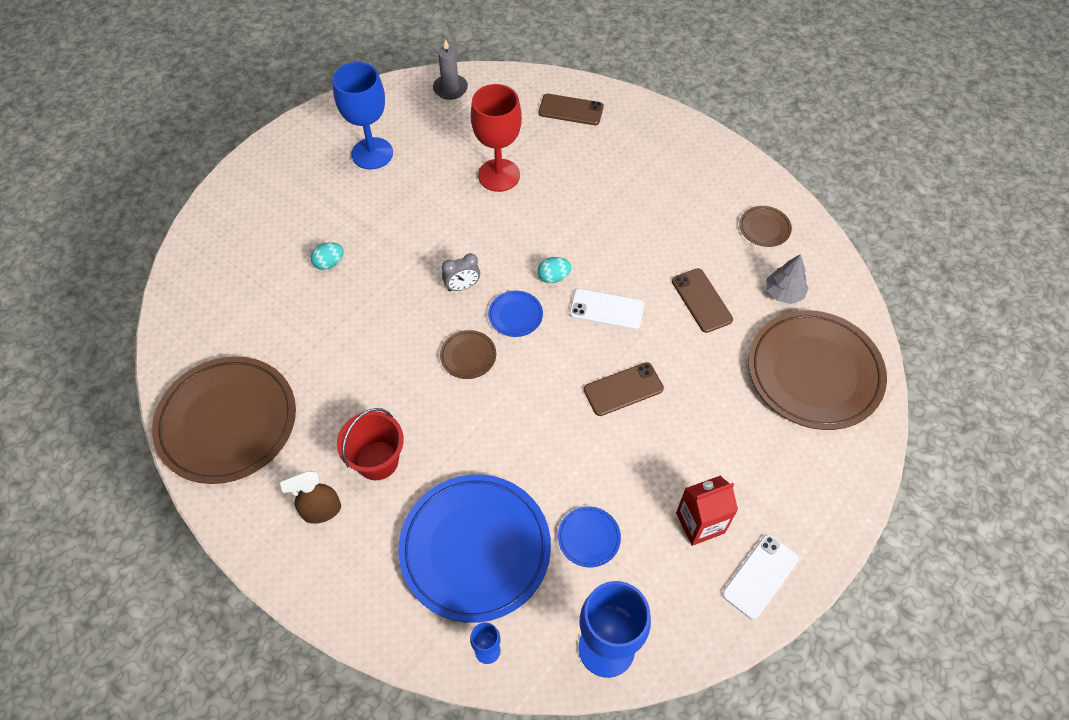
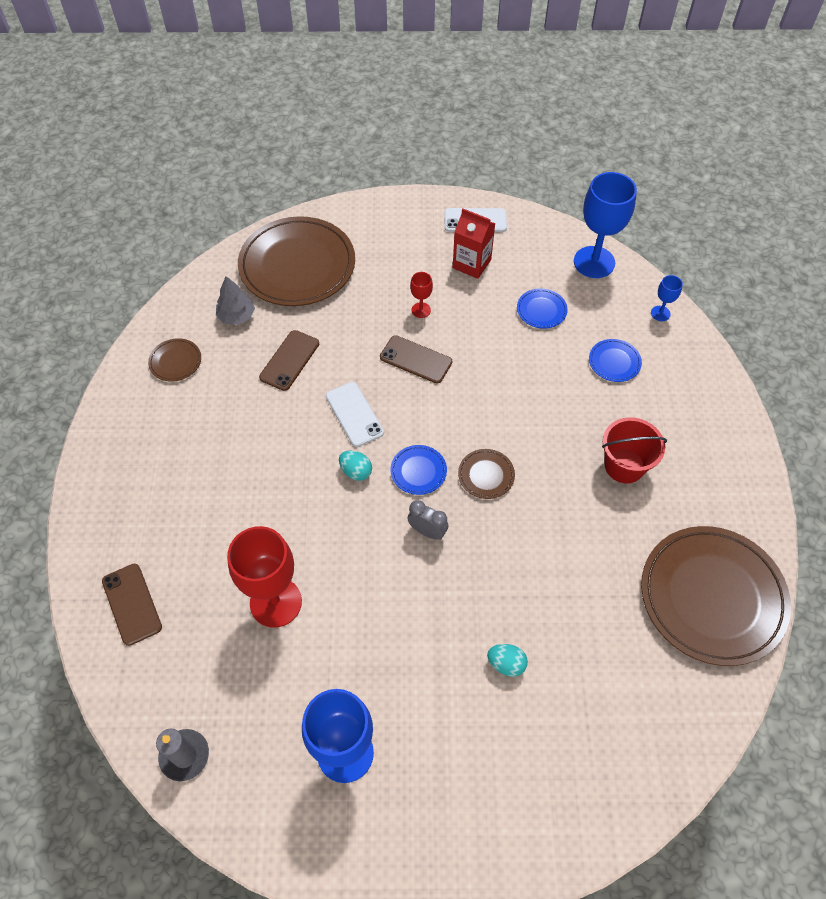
camera: 130 degrees left, 0 degrees up
brown spray bottle [280,471,341,524] -> none
blue plate [398,475,551,623] -> blue plate [589,339,642,382], size x0.42
none -> red goblet [410,272,433,318]

